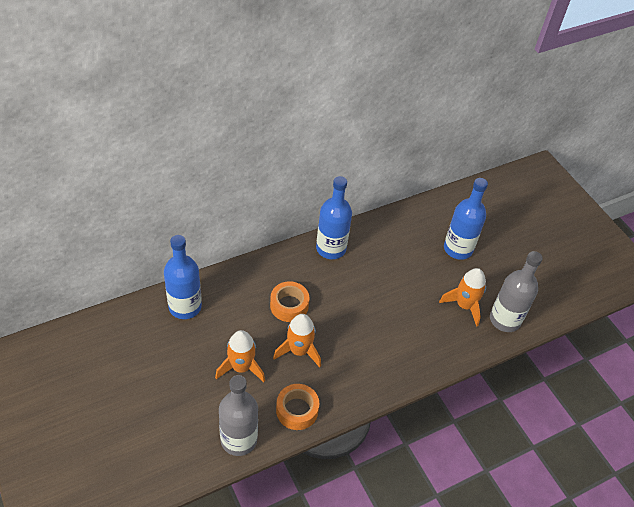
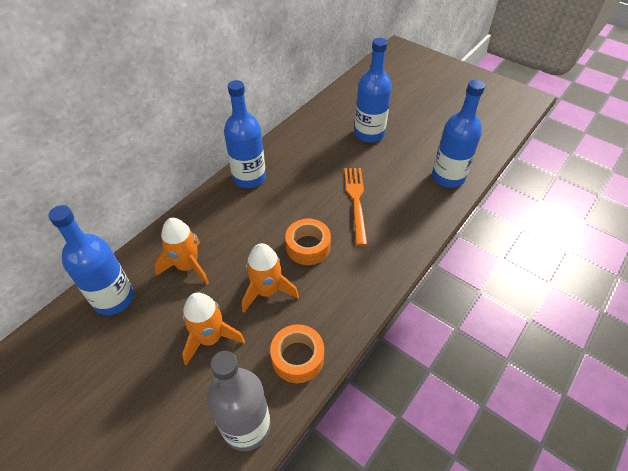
camera: 20 degrees left, 0 degrees up
orange tape [270,281,309,322] -> orange tape moved to [285,219,331,265]
orange rocket [439,268,486,327] -> orange rocket moved to [154,218,209,285]
grey bottle [490,251,543,332] -> blue bottle [432,80,485,188]
none -> orange fork [344,168,367,246]

